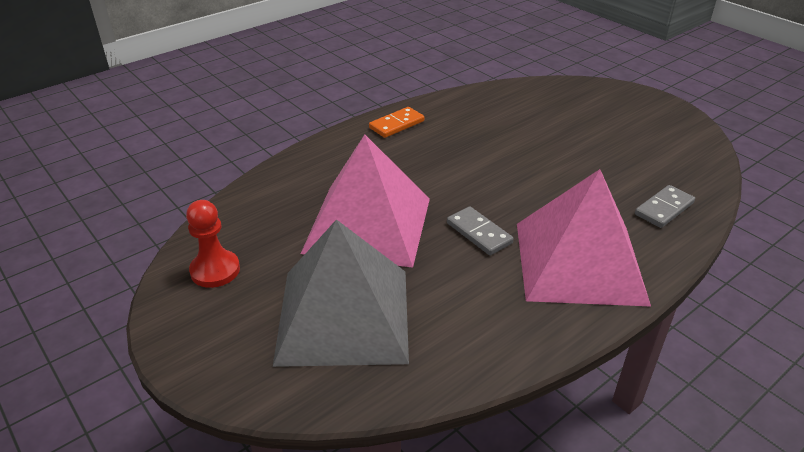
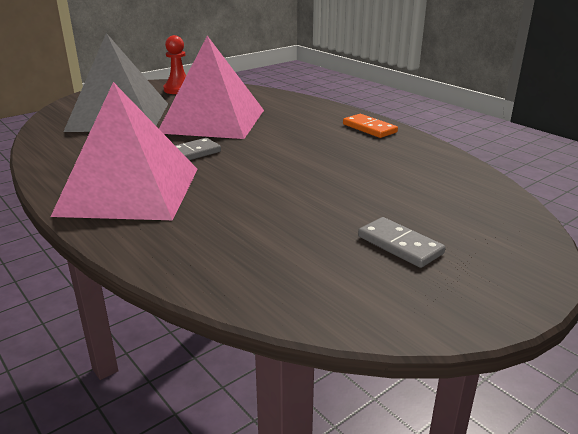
camera: 90 degrees right, 10 degrees down
grey domino [635,185,695,228] -> grey domino moved to [358,217,445,268]

